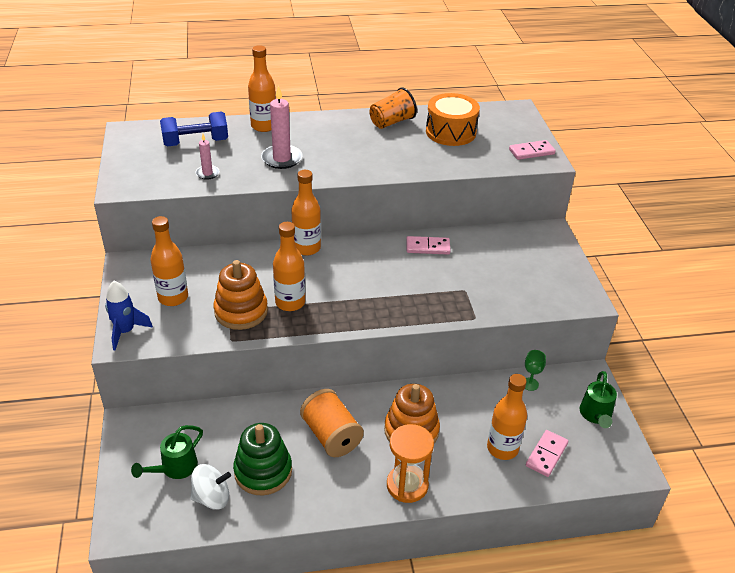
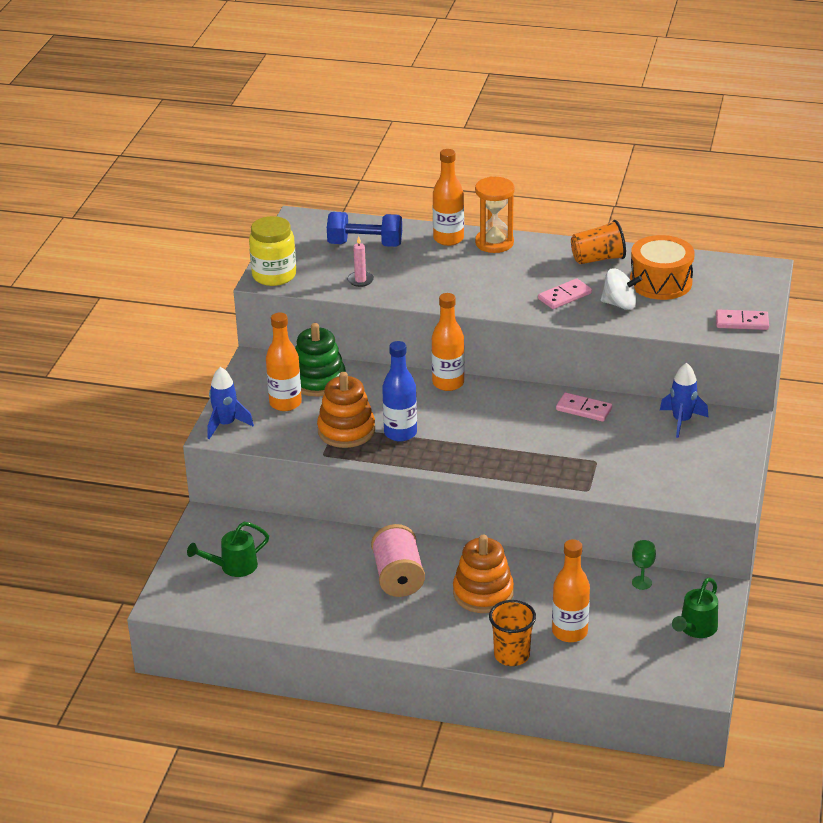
camera: 25 degrees right, 5 degrees down
white spinning top [191,464,231,510] -> white spinning top moved to [601,268,642,310]
green stacking toy [233,423,292,495] -> green stacking toy moved to [295,323,346,397]
pink candle [261,85,302,169] -> none
orange bottle [273,222,305,311] -> blue bottle [382,341,417,442]
orange spool [300,389,364,457] -> pink spool [371,524,425,597]
orange hourglass [387,424,434,503] -> orange hourglass moved to [475,177,515,253]
pink domino [526,430,568,477] -> pink domino moved to [538,278,592,309]
none -> yellow jar [249,216,296,286]
none -> orange cup [489,600,536,666]
none -> blue rocket [660,363,708,438]

